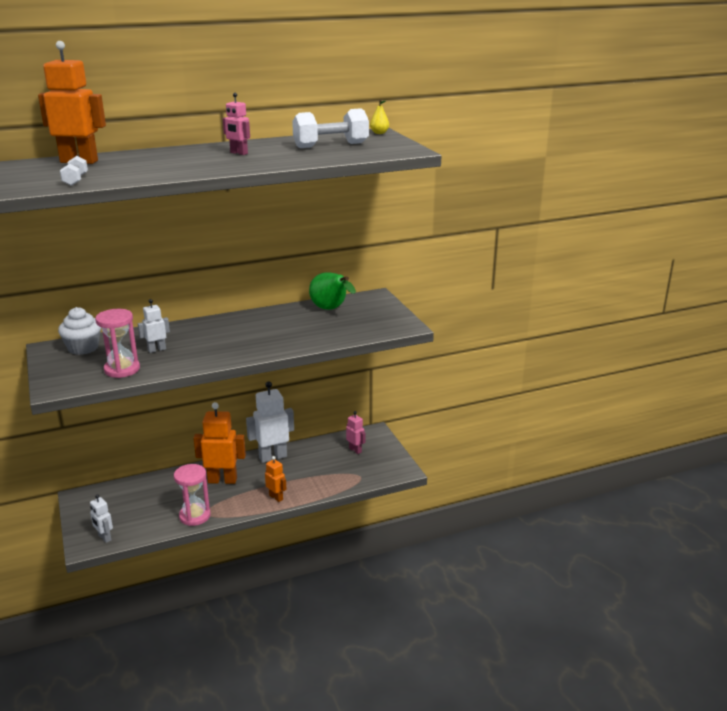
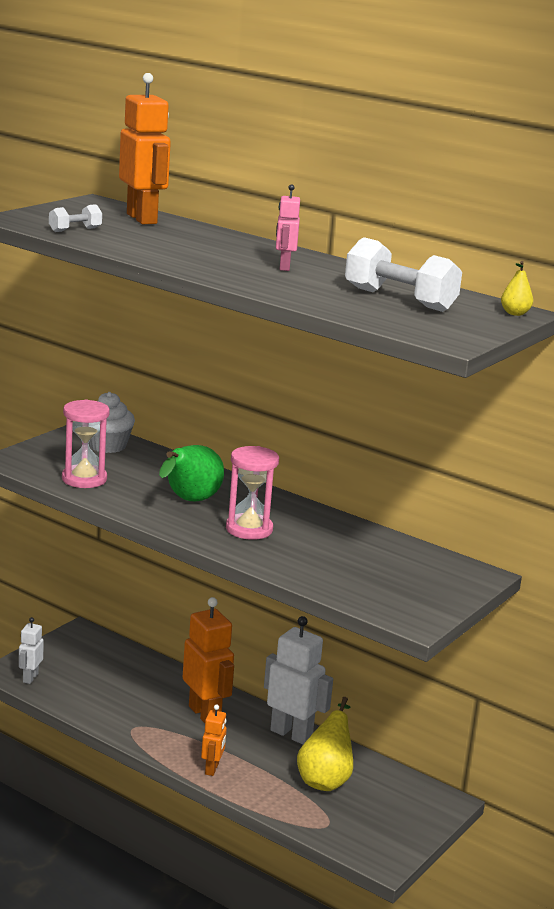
camera: 55 degrees right, 5 degrees down
white robot [138,299,170,353] -> none
pink hourglass [174,464,211,526] -> pink hourglass moved to [226,446,279,540]
green pear [309,272,356,310] -> green pear moved to [159,445,224,501]
pink robot [346,411,366,454] -> none
none -> yellow pear [297,697,353,791]

